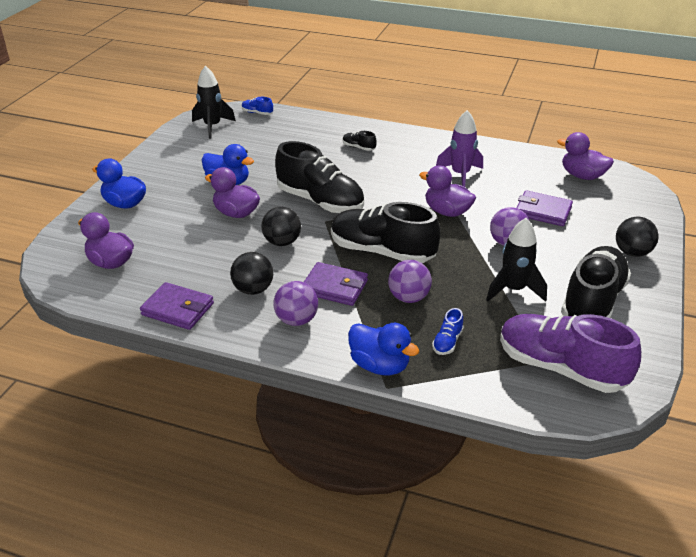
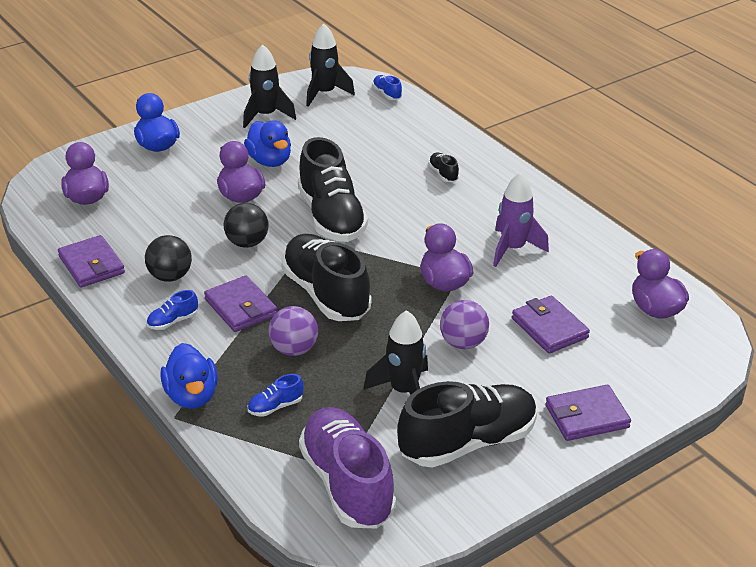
camera: 35 degrees right, 0 degrees up
purple ball [273,281,318,326] -> blue shoe [147,290,198,330]
black ball [616,217,659,257] -> purple wallet [545,385,631,441]
none -> black rocket [243,44,296,128]

